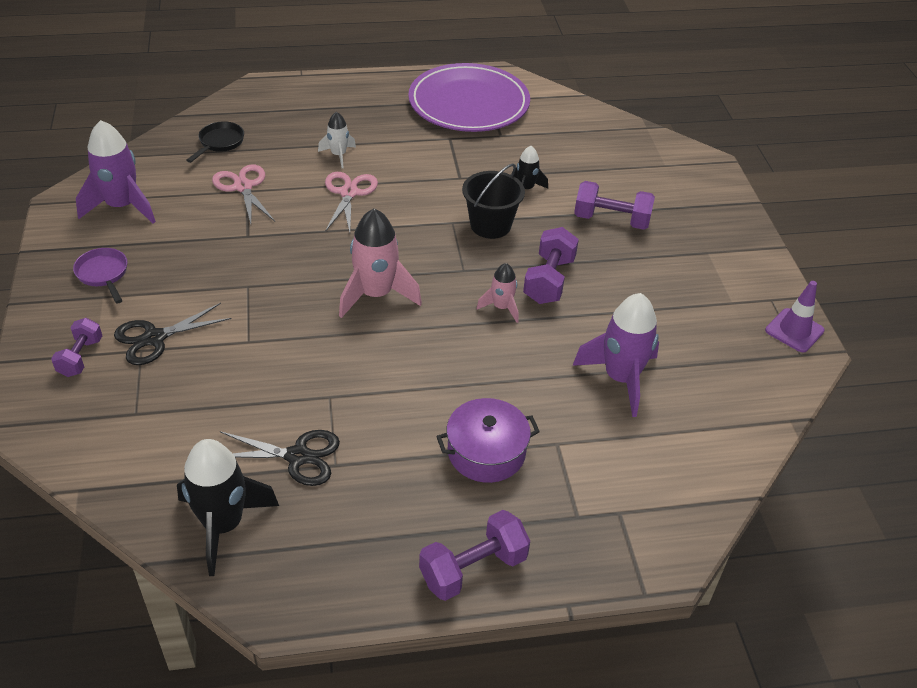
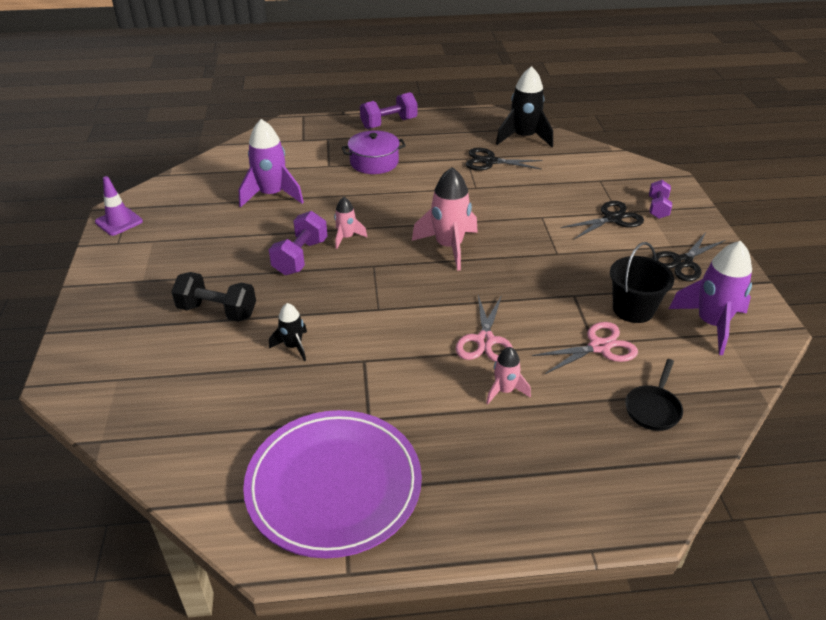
camera: 175 degrees left, 5 degrees down
purple pan [73,248,127,303] -> black scissors [651,232,726,282]
pink scissors [212,164,275,224] -> pink scissors turned 90 degrees counterclockwise [532,322,638,374]
white rocket [318,112,356,168] -> pink rocket [486,347,531,404]
black bucket [462,163,525,239] -> black bucket moved to [610,242,674,323]
purple dumbbell [574,181,655,230] -> black dumbbell [171,272,256,322]

